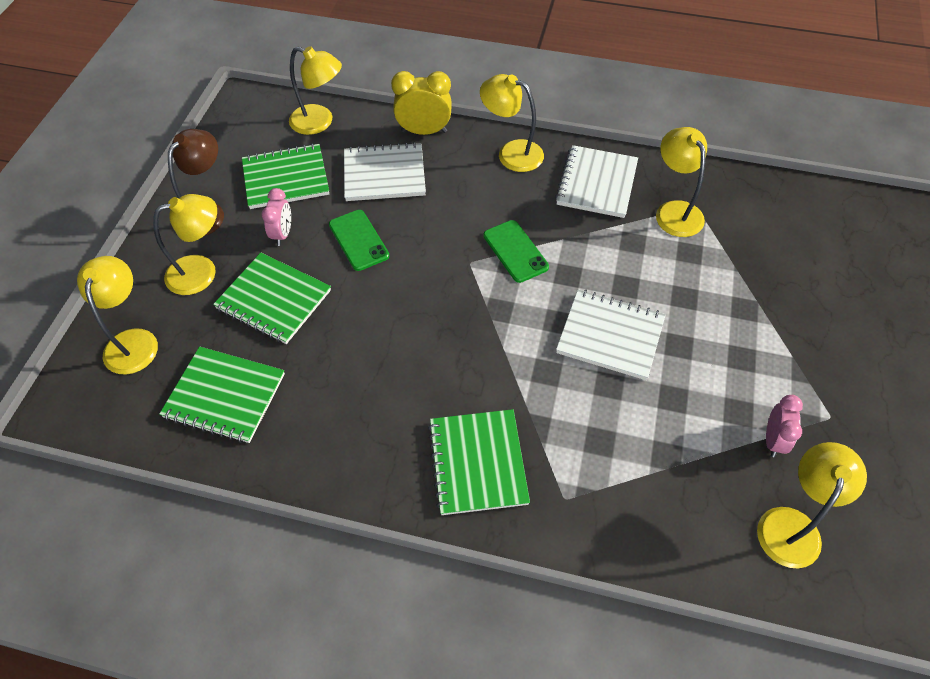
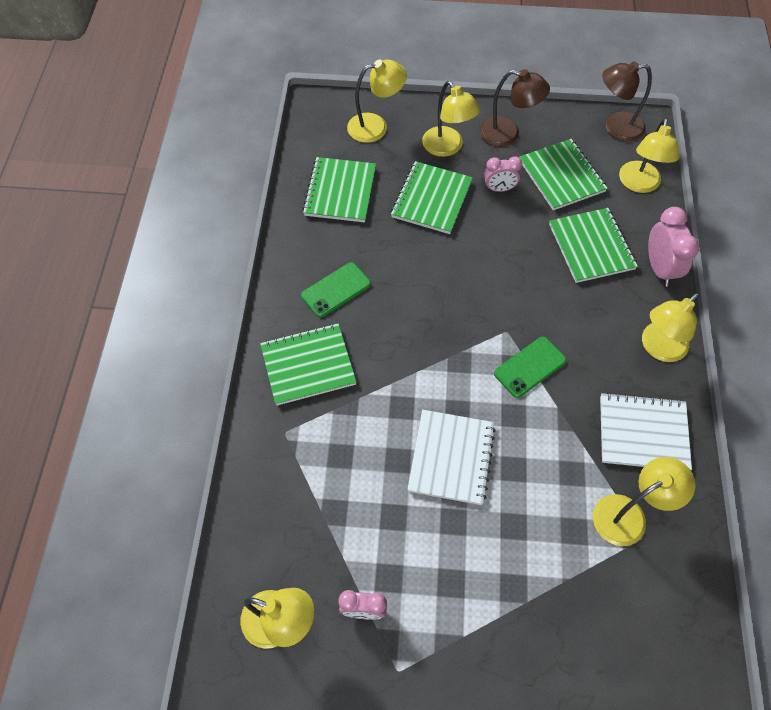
camera: 80 degrees right, 5 degrees up
green phone [329,210,389,271] -> green phone moved to [301,262,371,318]
white notebook [344,142,426,201] -> green notebook [549,208,638,283]
yellow clock [391,71,452,135] -> pink clock [648,207,699,287]
yellow lamp [480,74,544,172] -> yellow lamp turned 150 degrees counterclockwise [642,293,699,362]
none -> brown lamp [602,61,652,142]

